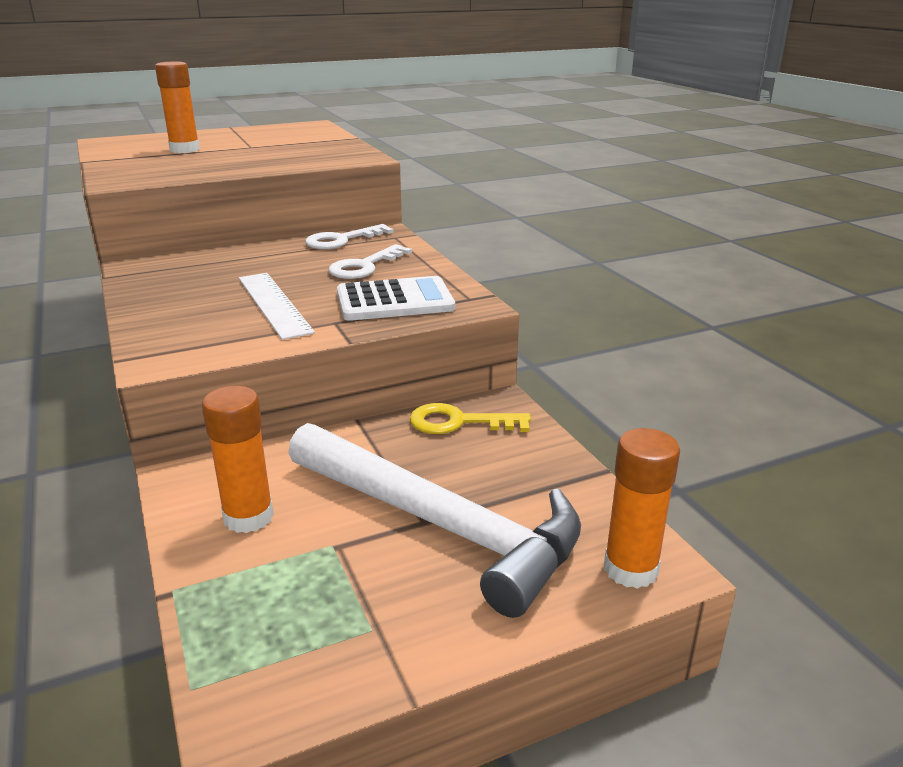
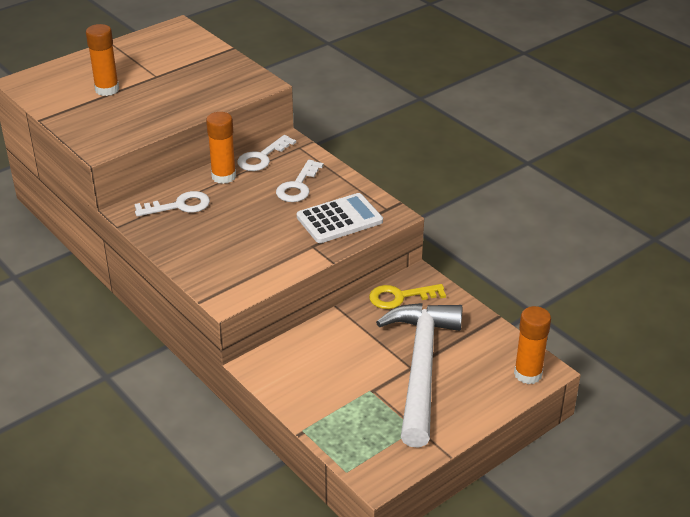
camera: 15 degrees left, 10 degrees up
orange glue stick [202,386,274,533] -> orange glue stick moved to [206,112,236,184]
white ruler [239,273,315,340] -> none
white hammer [288,423,581,618] -> white hammer turned 105 degrees counterclockwise [376,303,463,448]
none -> white key [134,191,210,217]

